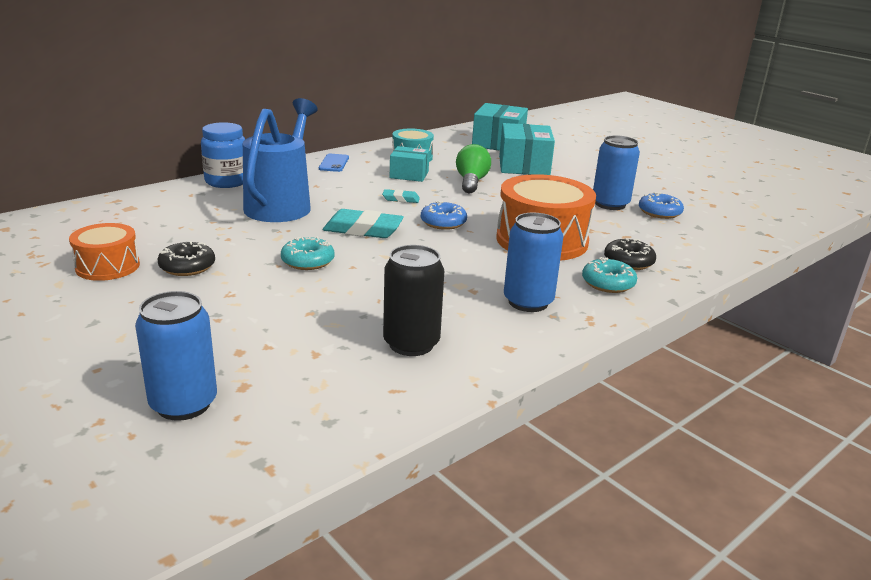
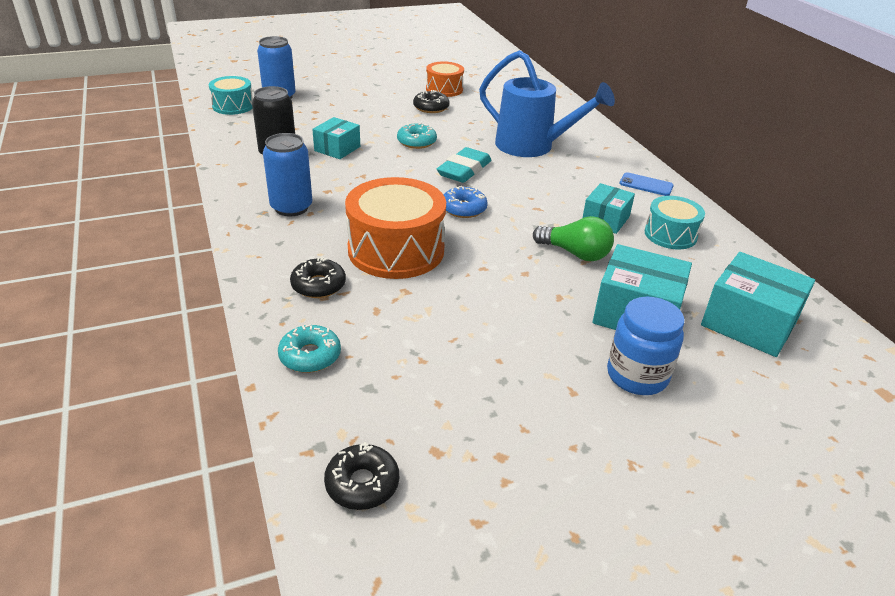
camera: 110 degrees right, 10 degrees up
blue jar [201,122,245,188] -> blue jar moved to [607,297,685,395]
turquoise eraser [382,189,420,203] -> none
turquoise donut [582,257,637,293] -> turquoise donut moved to [278,324,341,373]
blue can [593,135,640,210] -> none
blue donut [639,192,684,219] -> none
none -> turquoise drum [208,76,253,115]
none -> turquoise box [312,117,360,159]
none -> black donut [324,442,399,510]

